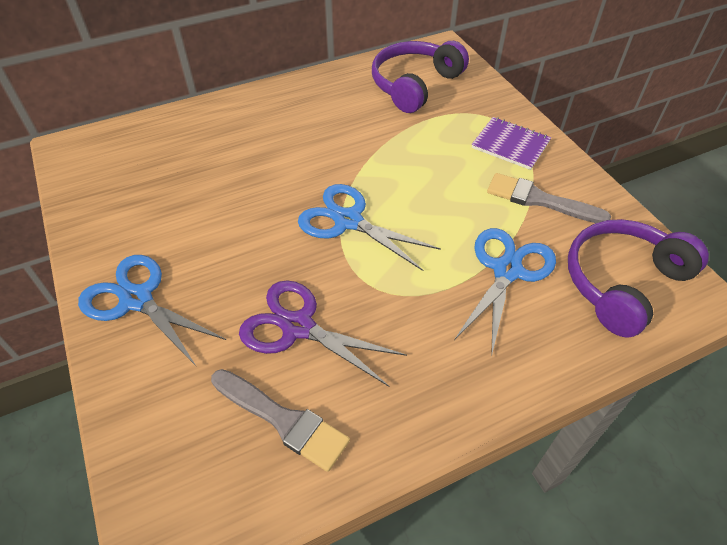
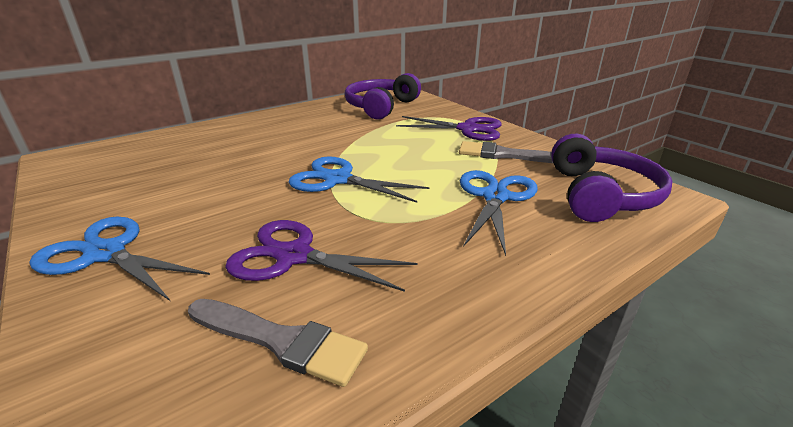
camera: 10 degrees left, 20 degrees down
purple notebook [472,117,551,170] -> purple scissors [396,116,502,141]
purple headphones [568,219,709,337] -> purple headphones turned 150 degrees clockwise [551,134,672,222]

